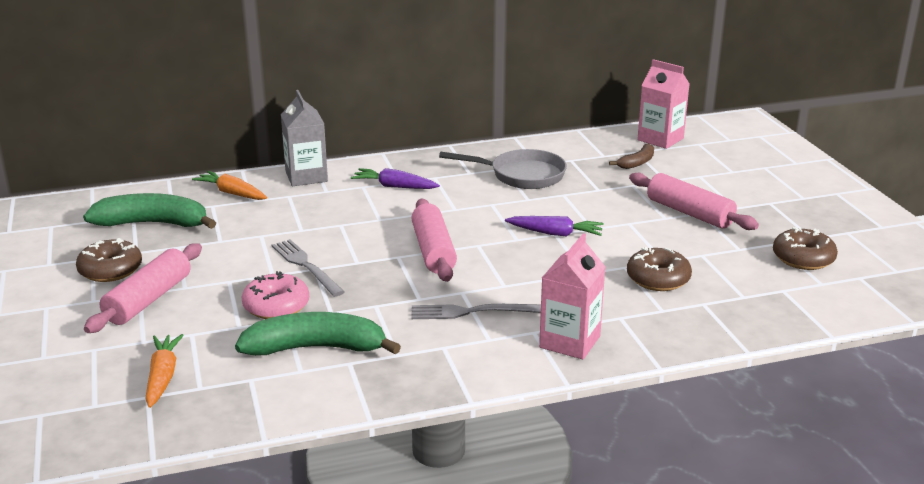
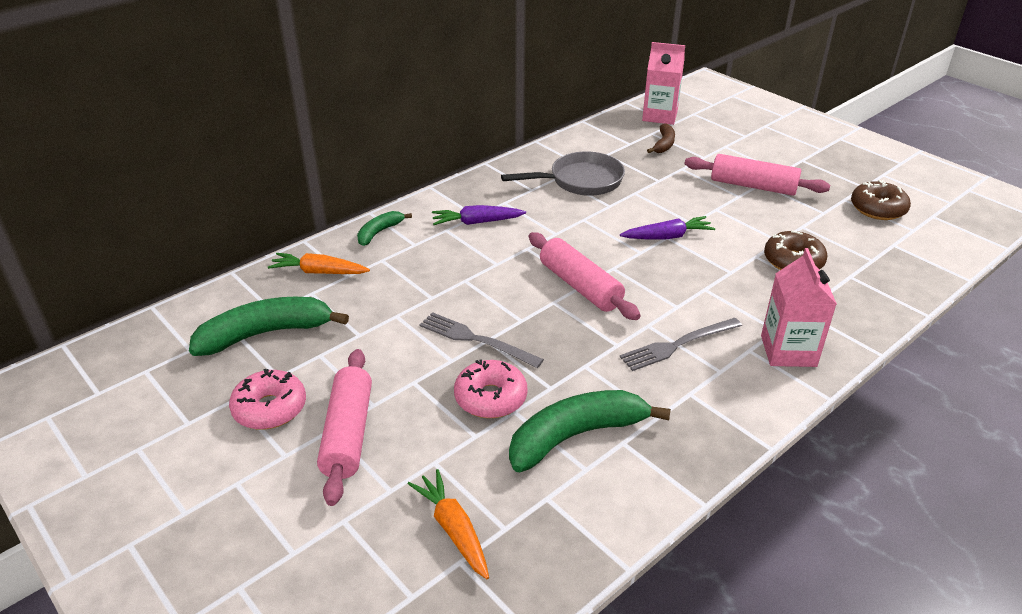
camera: 25 degrees left, 10 degrees up
brown donut [76,238,142,282] -> pink donut [229,369,306,430]
grey carton [281,90,328,186] -> green banana [357,211,412,246]

